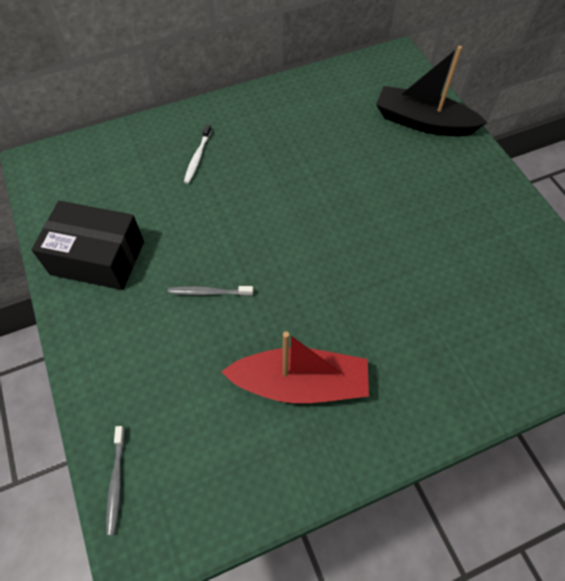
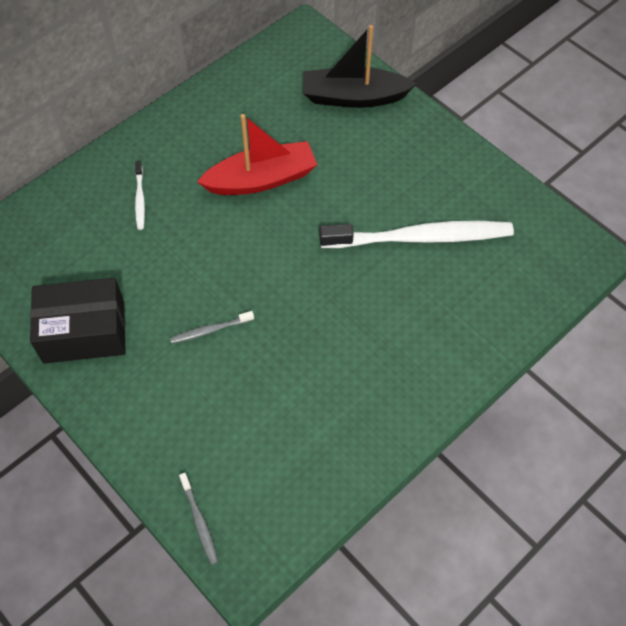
camera: 20 degrees left, 0 degrees up
red boat [221,331,369,403] -> red boat moved to [197,114,317,195]
none -> white toothbrush [319,221,514,248]

